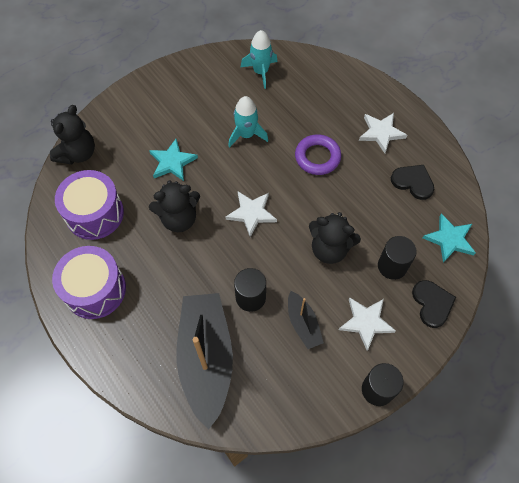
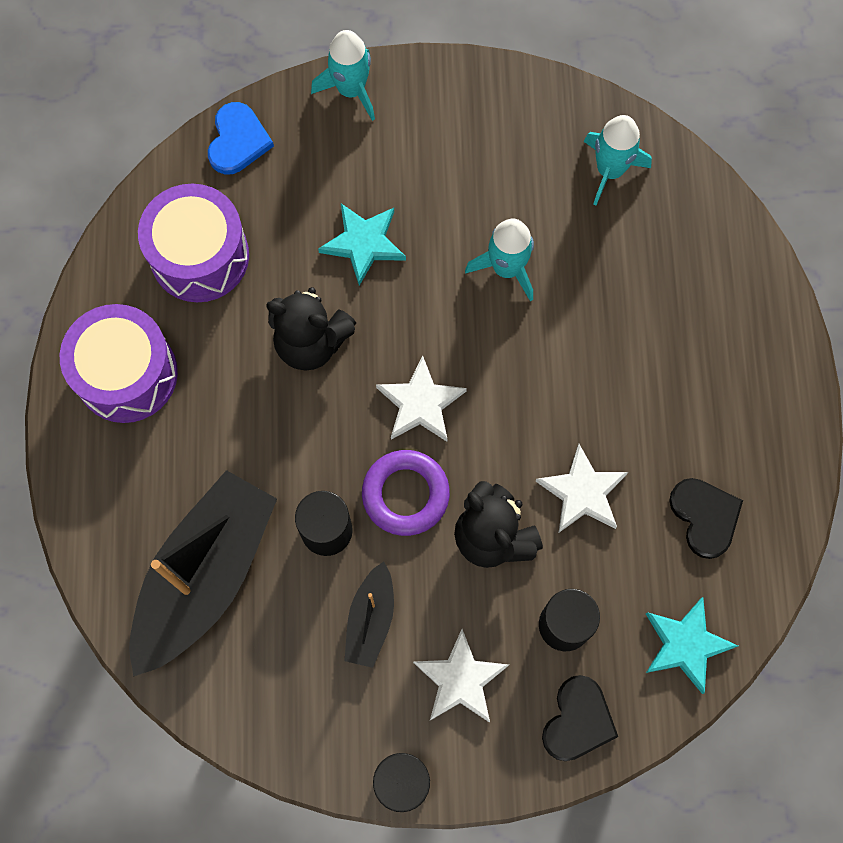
camera: 35 degrees right, 10 degrees up
black teddy bear [50,105,95,165] -> blue heart [208,102,274,175]
purple ring [295,134,341,175] -> purple ring moved to [362,450,450,536]
white star [359,113,407,153] -> white star moved to [536,444,628,532]
none -> turquoise rocket [311,30,375,121]

